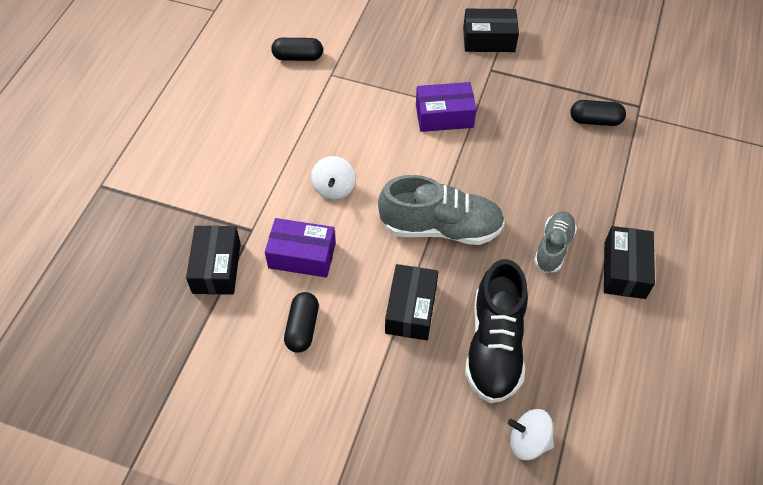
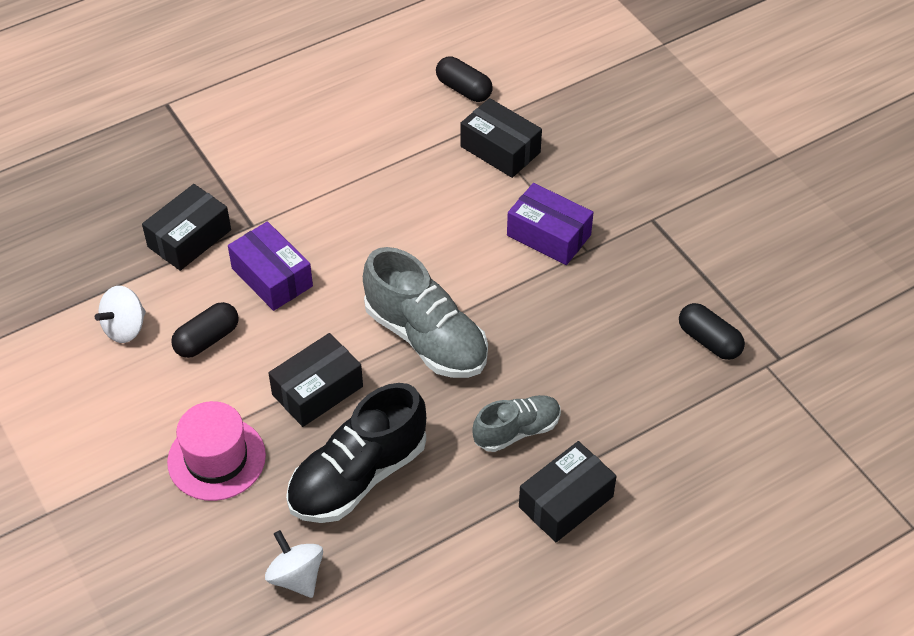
camera: 40 degrees right, 5 degrees down
white spinning top [311,156,356,200] -> white spinning top moved to [95,286,146,343]
black box [463,9,519,52] -> black box moved to [460,98,542,178]
none -> pink hat [167,401,266,501]

